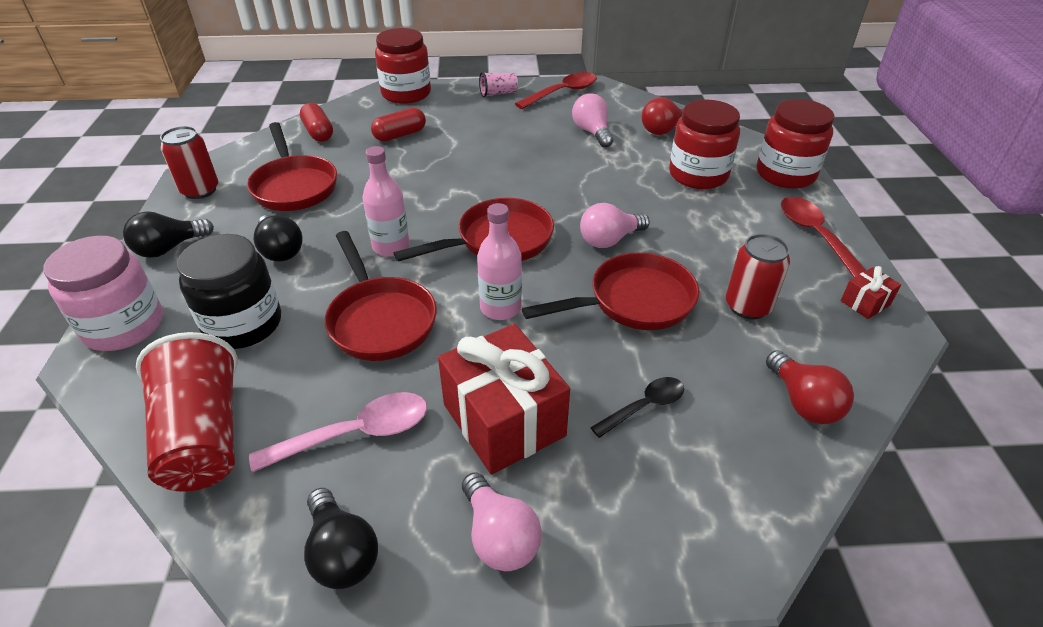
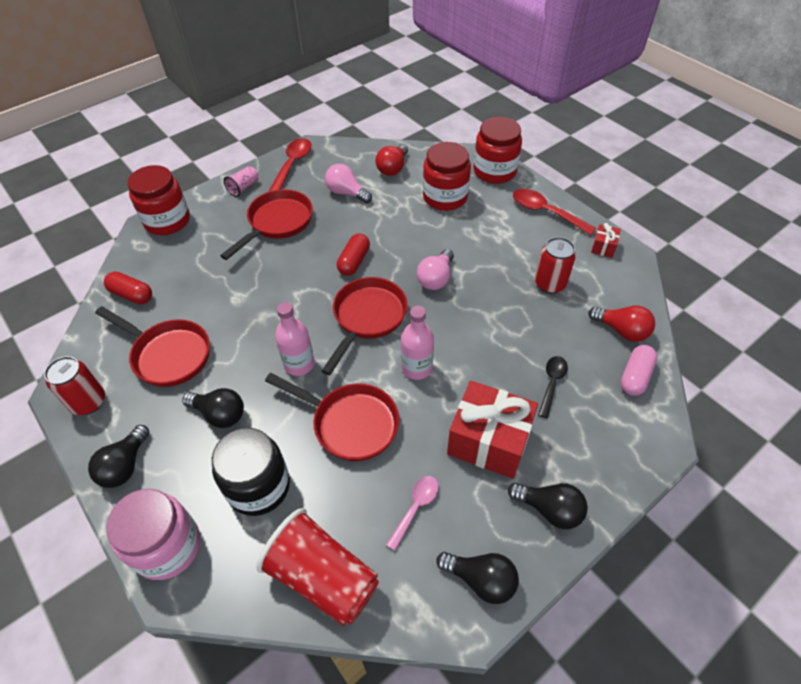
camera: 35 degrees left, 10 degrees up
pink spoon [249,392,427,473] -> pink spoon [386,476,439,551], size x0.65
red capsule [371,108,426,141] -> red capsule moved to [337,233,370,276]
pink light bulb [462,472,542,571] -> black light bulb [508,483,588,529]
red pan [522,252,699,330] -> red pan moved to [220,189,313,260]
none -> pink capsule [621,345,658,396]

